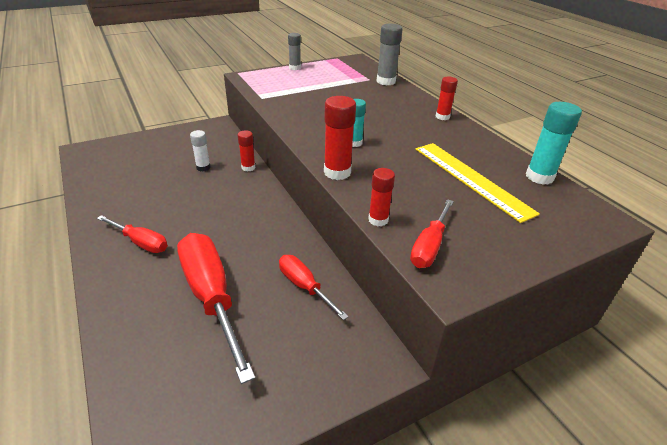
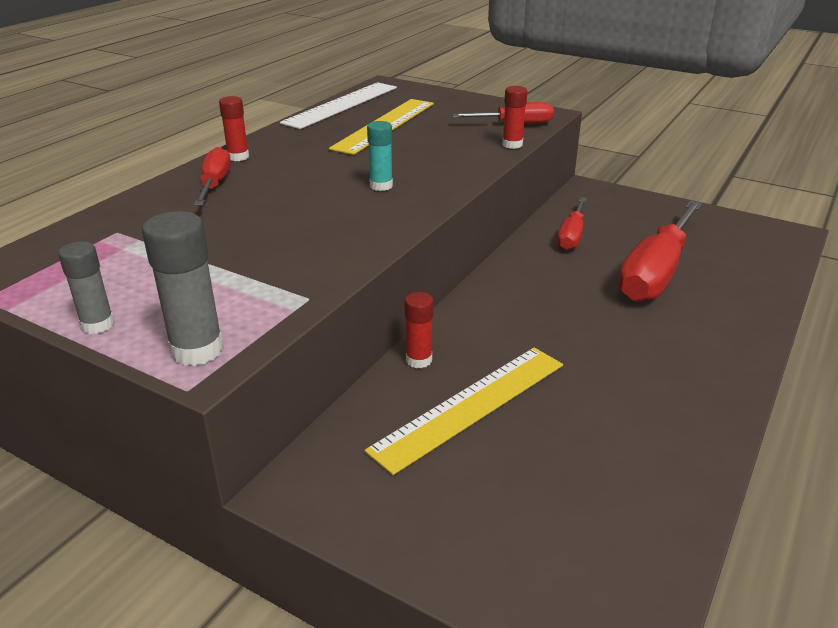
camera: 120 degrees left, 5 degrees down
red screwdriver [97,215,168,253] -> red screwdriver moved to [194,147,231,206]
white glue stick [190,130,211,172] -> yellow ruler [365,348,563,475]
red glue stick [324,96,356,180] -> none
grey glue stick [377,23,403,85] -> grey glue stick moved to [142,211,224,366]
turquoise glue stick [526,102,582,185] -> white ruler [280,82,397,129]

